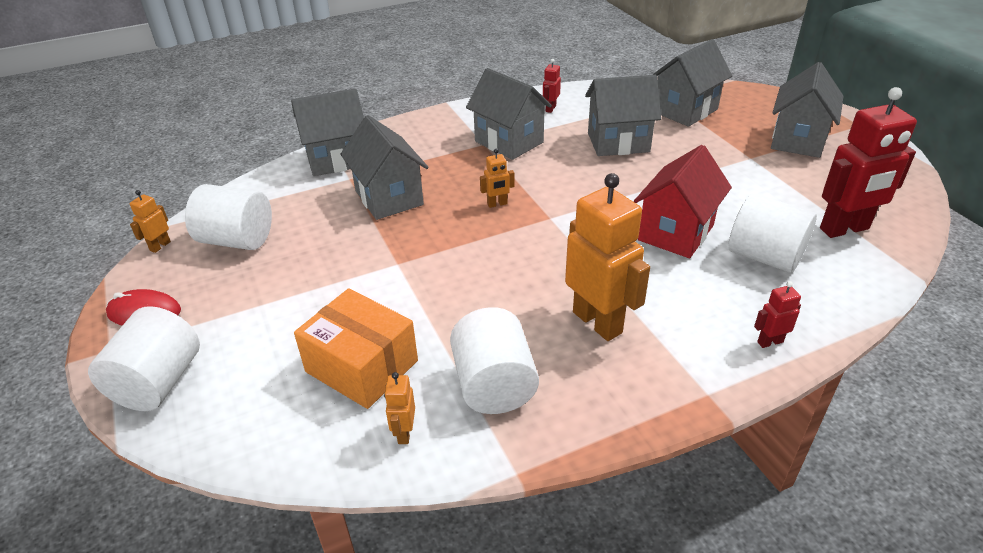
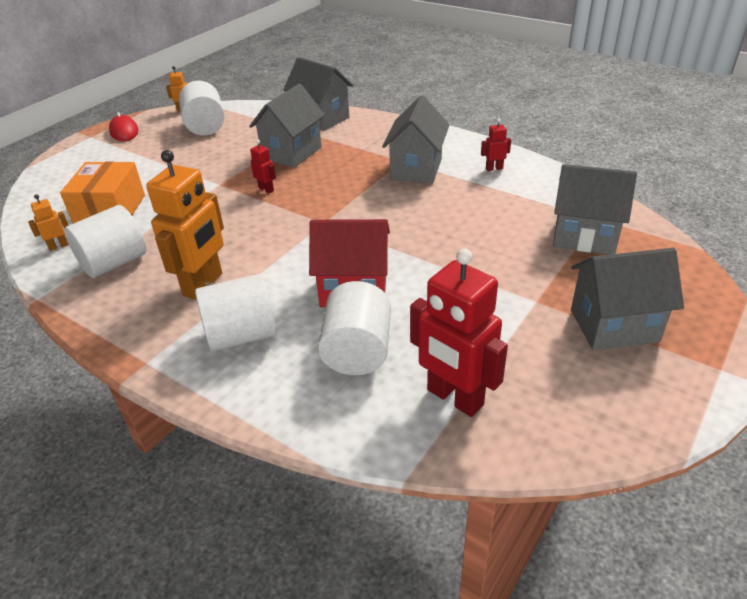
camera: 60 degrees right, 0 degrees up
white cylinder [88,306,200,411] -> white cylinder moved to [195,274,276,352]
orange robot [480,149,515,208] -> none
grey house [585,75,661,156] -> none
red robot [754,281,801,348] -> red robot moved to [250,140,276,194]

